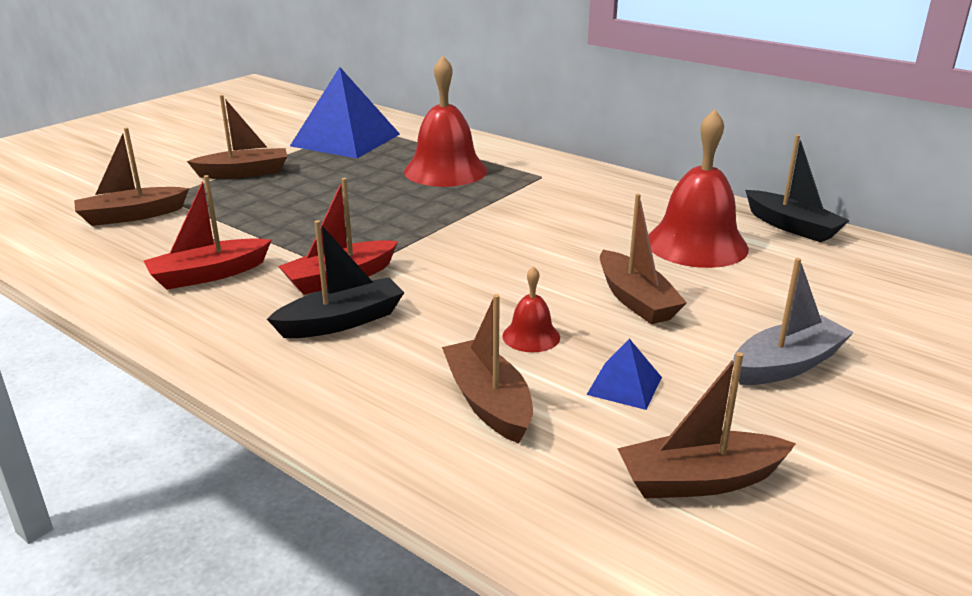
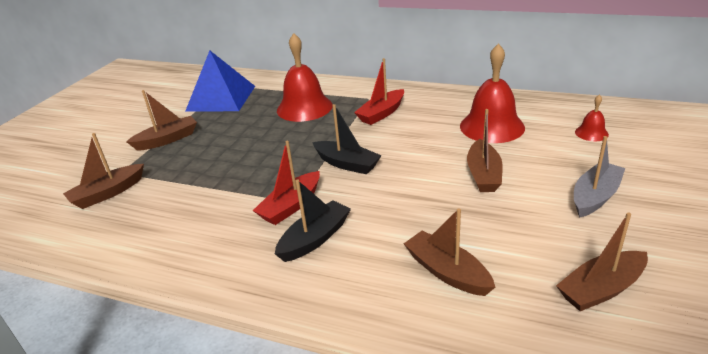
camera: 15 degrees left, 5 degrees up
red boat [144,175,271,290] -> red boat moved to [354,58,404,125]
red bell [502,266,560,352] -> red bell moved to [575,95,609,141]
blue pyramid [586,339,662,410] -> none
brown boat [600,194,687,324] -> brown boat turned 45 degrees clockwise [467,109,503,192]
black boat [745,135,850,242] -> black boat moved to [312,104,382,174]

